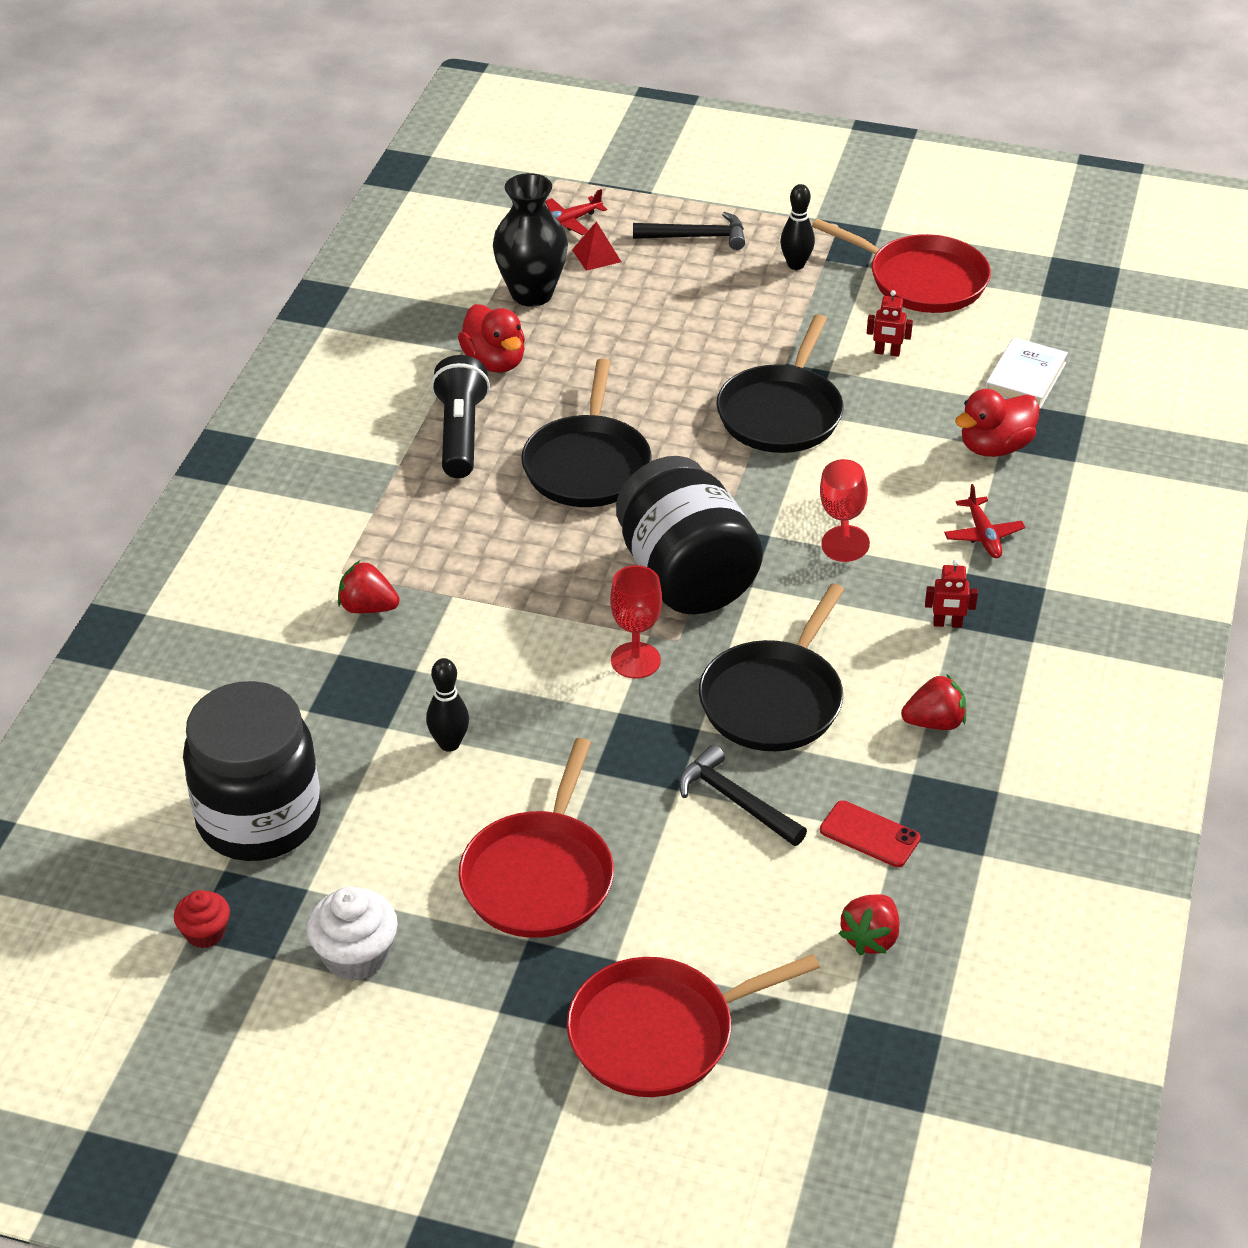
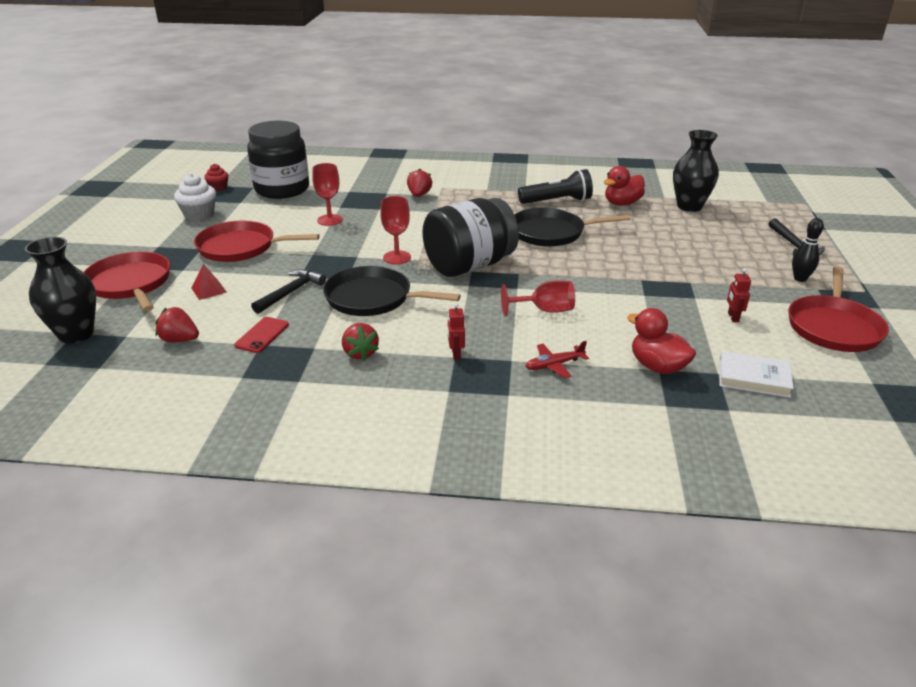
camera: 80 degrees right, 10 degrees down
black bowling pin [426,658,469,752] -> red goblet [312,163,343,226]
red plane [545,189,607,235] -> none
red pyramid [572,221,621,271] -> red pyramid moved to [191,264,227,300]
black pan [716,314,844,453] -> none
none -> black vase [25,237,96,344]

